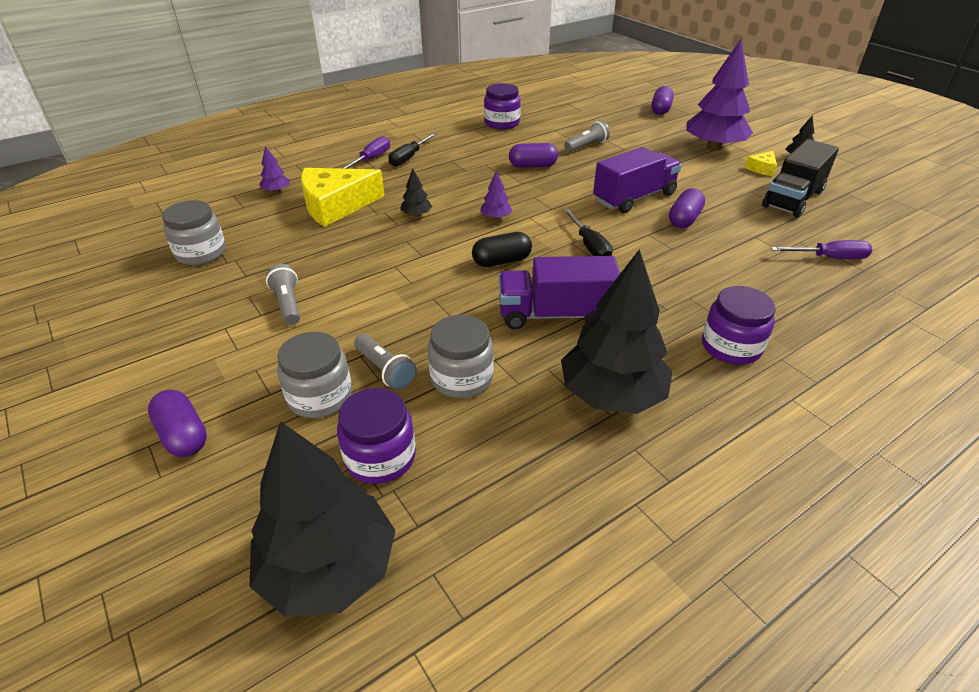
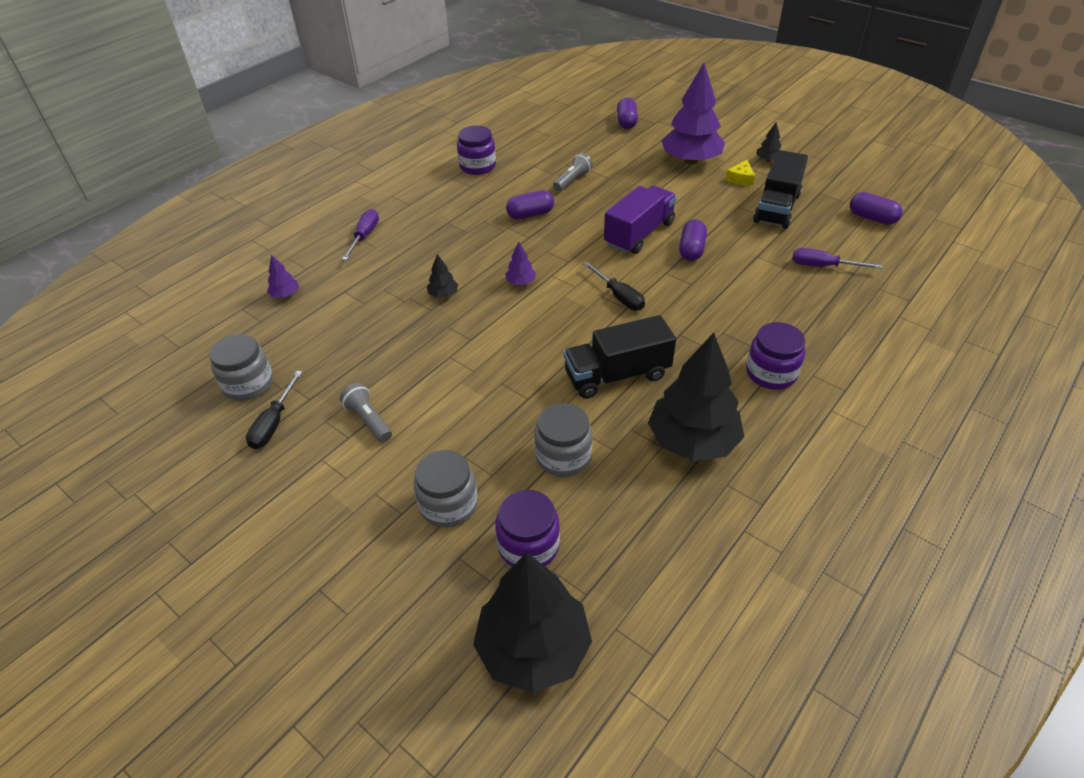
camera: 15 degrees left, 5 degrees up
purple capsule [148,390,207,457] -> purple capsule moved to [850,192,903,225]
yellow cheese [301,168,385,227] -> none
grey flashlight [354,334,417,390] -> none
black screwdriver [388,133,437,167] -> black screwdriver moved to [246,371,302,449]
black capsule [472,232,532,267] -> none
purple truck [499,256,620,330] -> black truck [563,315,676,399]
purple screwdriver [771,240,872,259] -> purple screwdriver turned 150 degrees counterclockwise [792,248,883,269]

